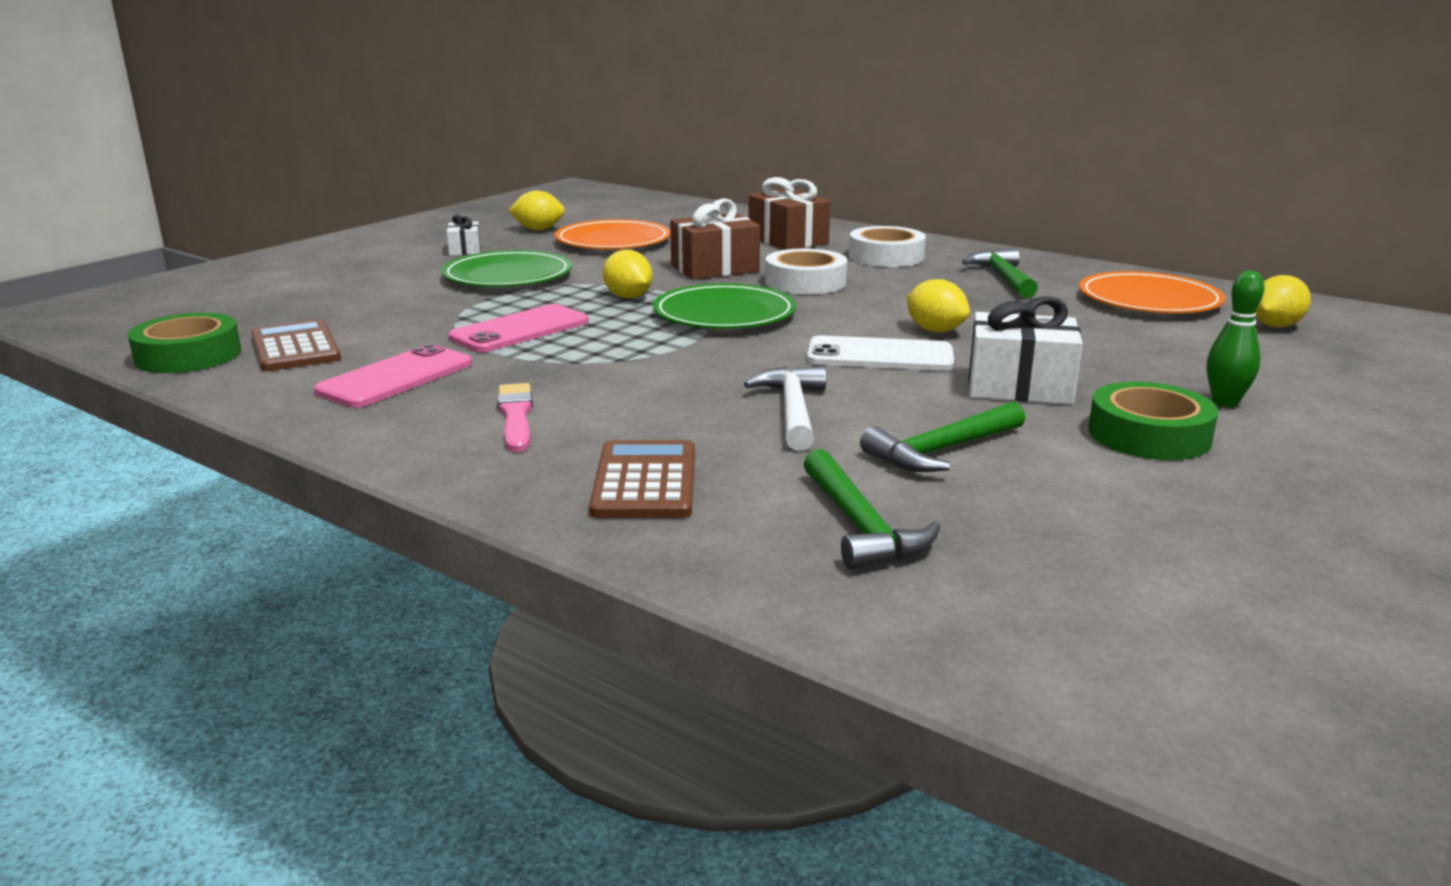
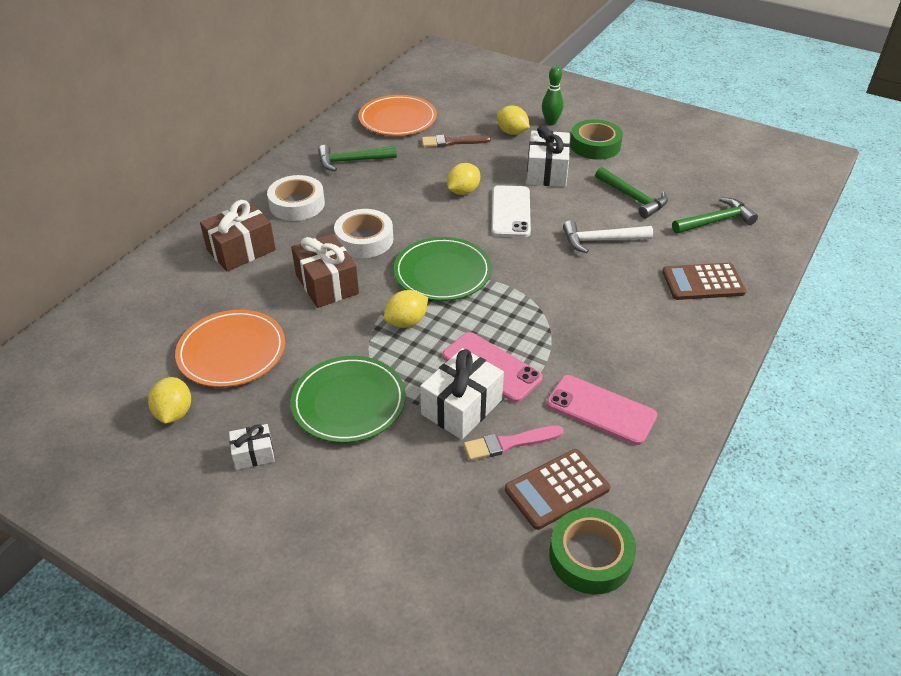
camera: 95 degrees left, 20 degrees up
pink brush [498,383,533,452] -> pink brush moved to [464,426,564,461]
yellow lemon [1255,275,1311,328] -> yellow lemon moved to [497,106,530,135]
none -> white gift [420,348,504,440]
none -> brown brush [422,135,491,147]

